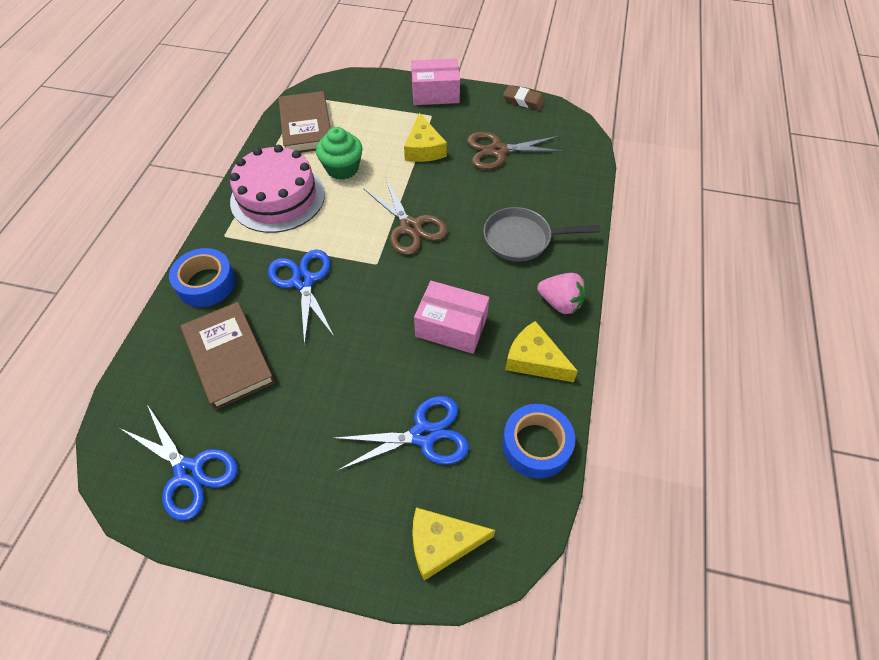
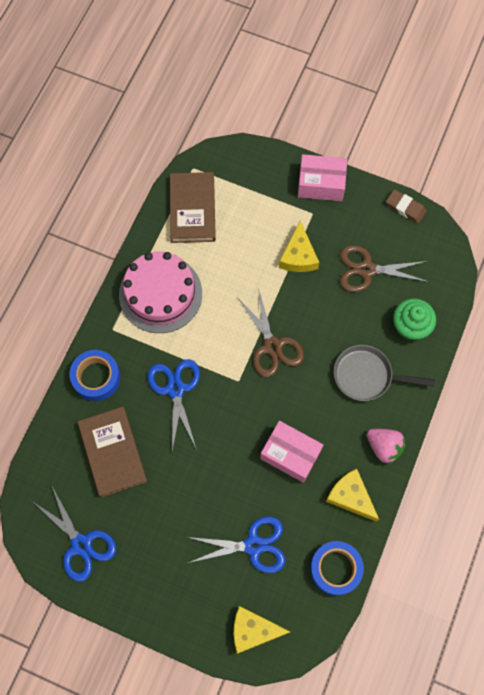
camera: 10 degrees right, 15 degrees up
green cupcake [316,127,363,180] -> green cupcake moved to [393,299,436,341]

